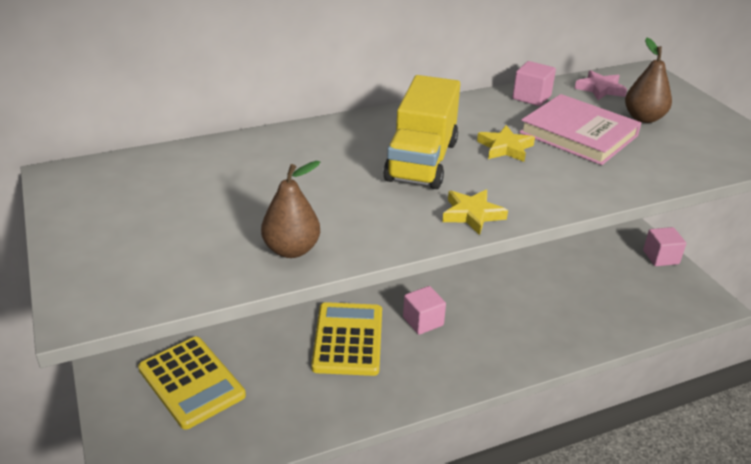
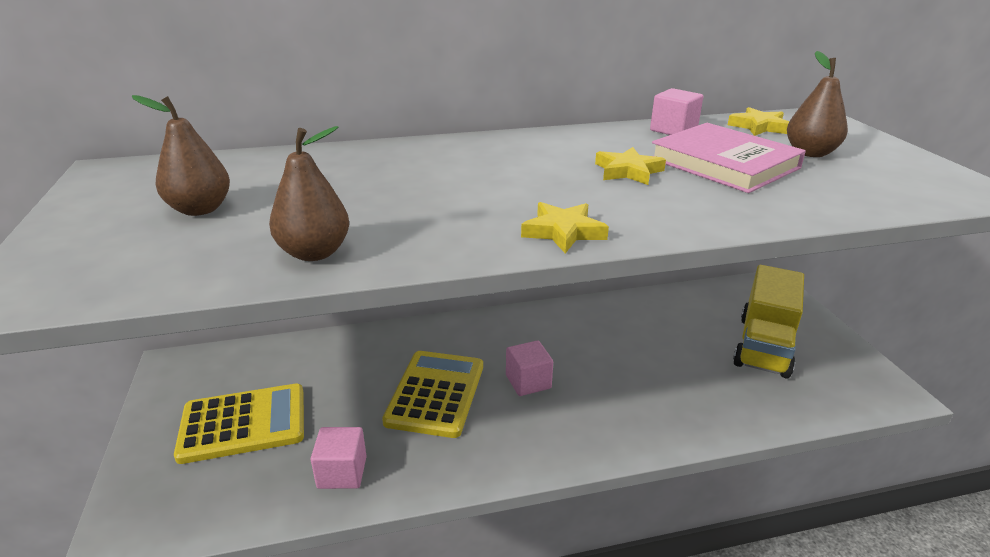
camera: 10 degrees right, 5 degrees down
yellow calculator [138,337,246,430] -> yellow calculator turned 75 degrees counterclockwise [174,383,304,464]
yellow truck [383,75,460,189] -> yellow truck moved to [733,265,804,379]
pink star [575,70,627,100] -> yellow star [728,107,789,136]
pink cube [643,227,686,266] -> pink cube moved to [311,427,367,489]
none -> brown pear [132,95,230,216]

